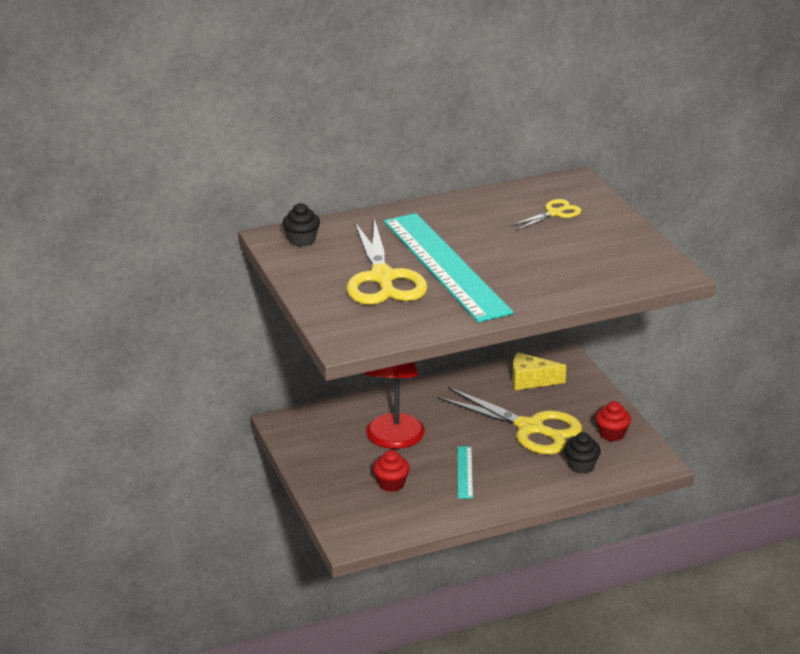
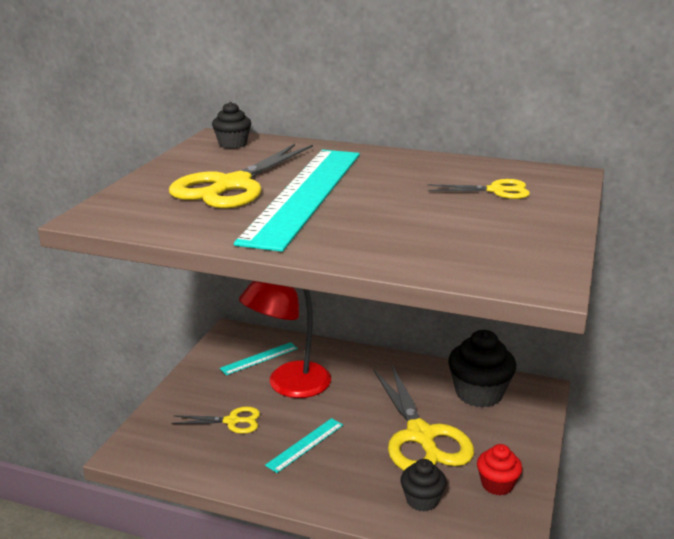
camera: 40 degrees right, 5 degrees down
red cupcake [373,450,410,492] -> yellow scissors [171,407,260,434]
yellow cheese [512,352,567,390] -> black cupcake [448,330,516,408]
none -> turquoise ruler [220,342,298,375]

